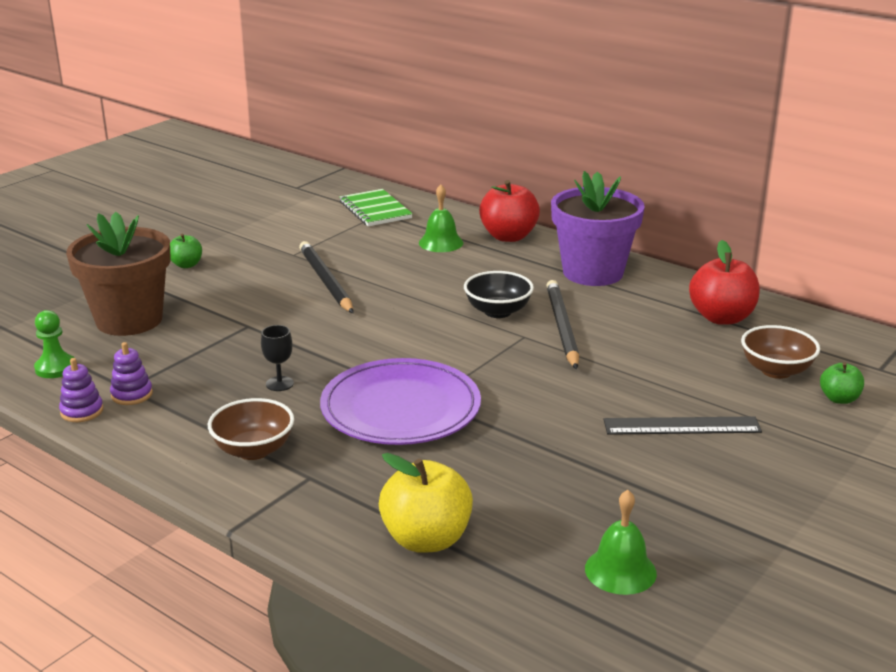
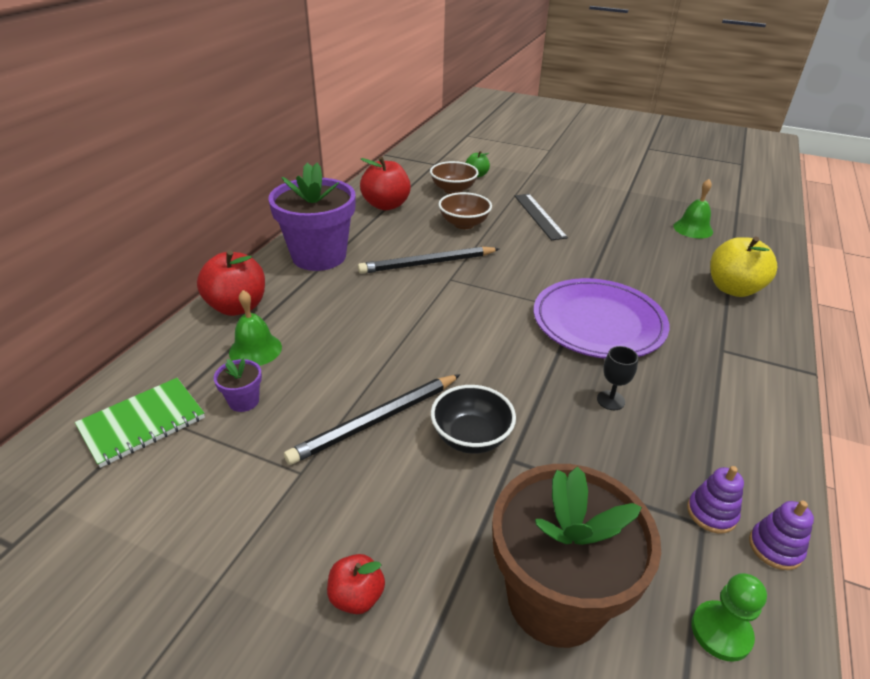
camera: 105 degrees left, 10 degrees up
green apple [170,234,202,268] -> red apple [327,554,385,614]
brown bowl [208,398,294,460] -> brown bowl moved to [438,192,492,229]
black bowl [464,271,534,318] -> black bowl moved to [431,385,516,454]
none -> purple flower pot [214,358,262,412]

